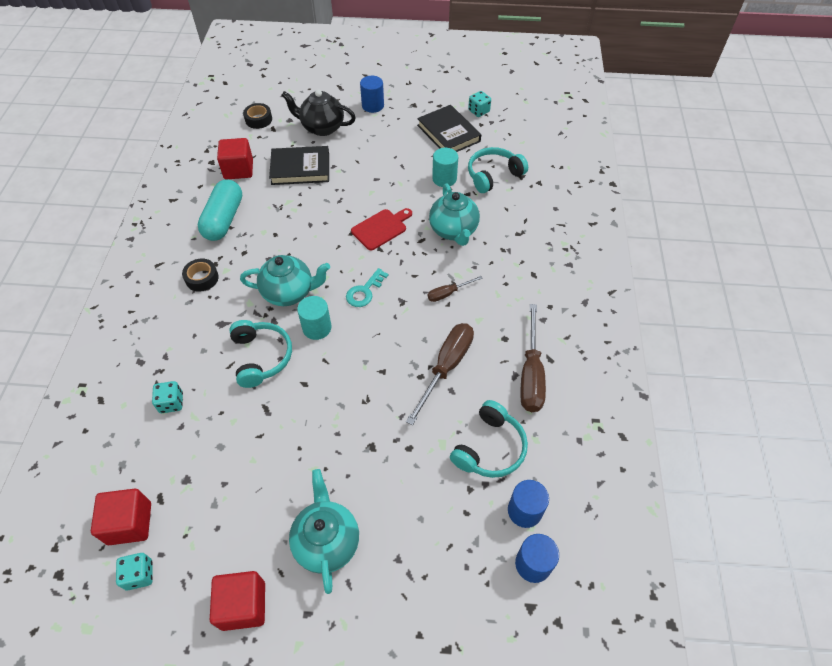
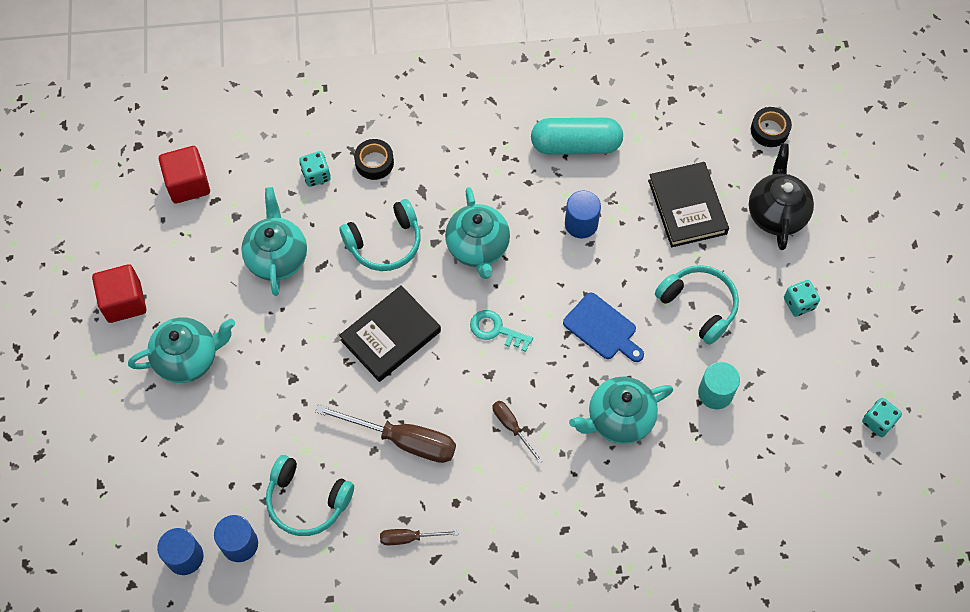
camera: 80 degrees right, 10 degrees up
turquoise dice [116,553,153,591] -> turquoise dice moved to [784,280,820,317]
black tape [182,259,219,292] -> black tape moved to [354,139,394,180]
red cube [217,138,253,179] -> none
turquoise cylinder [297,296,331,340] -> none
red cutting board [351,208,412,250] -> blue cutting board [563,293,644,362]
blue cylinder [360,76,384,113] -> blue cylinder moved to [565,191,601,238]
black book [417,105,481,152] -> black book moved to [339,286,441,382]
turquoise headphones [468,147,528,193] -> turquoise headphones moved to [655,265,739,345]
brown screwdriver [520,304,546,412] -> brown screwdriver [380,529,459,545], size x0.53
none -> turquoise teapot [241,187,307,296]

